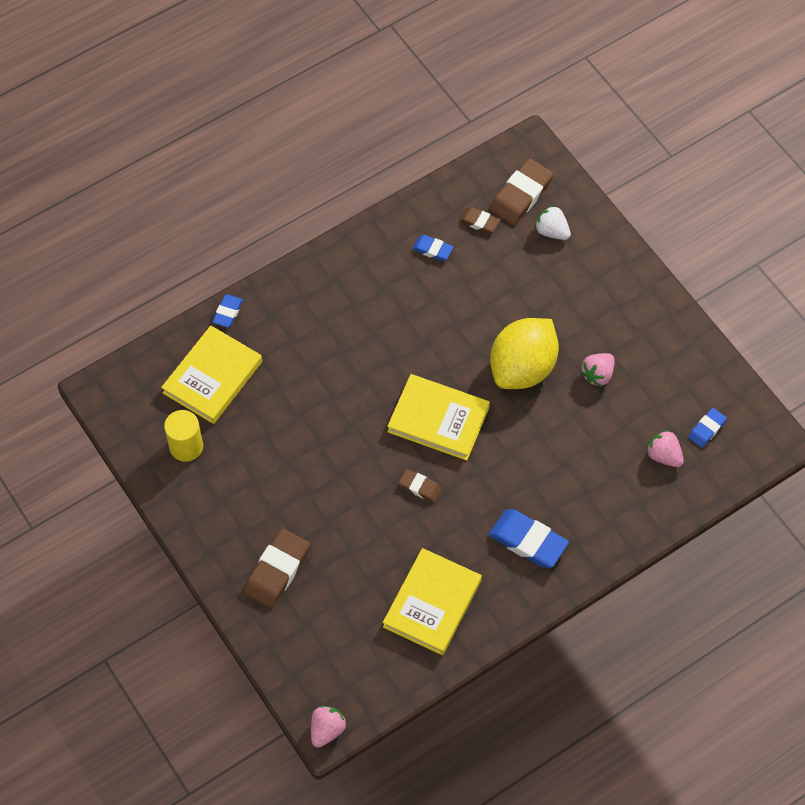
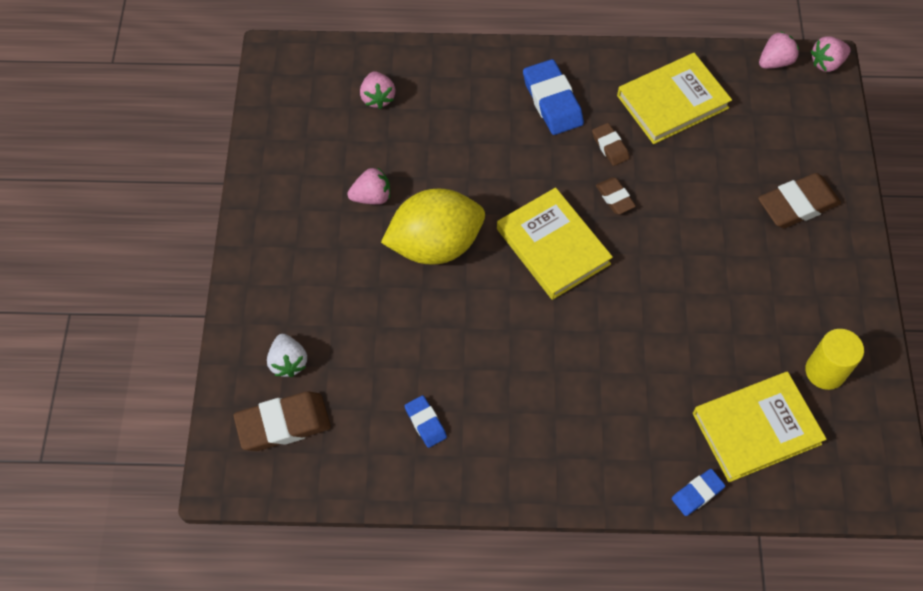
camera: 145 degrees left, 0 degrees up
brown eraser [459,207,500,234] -> brown eraser moved to [592,123,630,166]
blue eraser [688,408,727,448] -> none
none -> pink strawberry [759,31,799,69]

